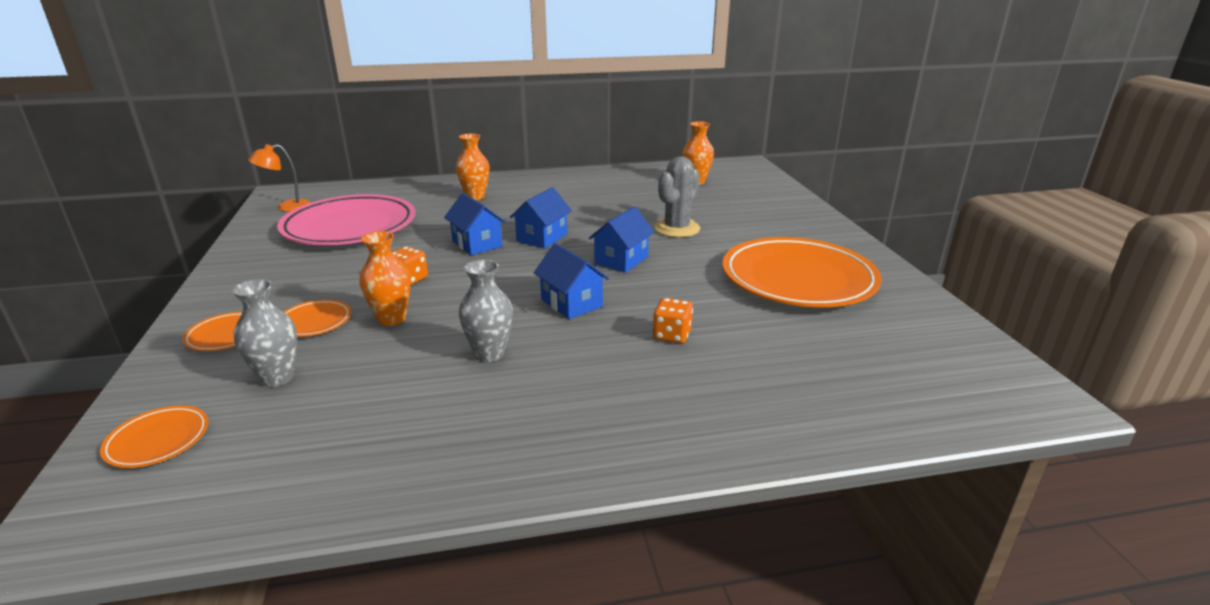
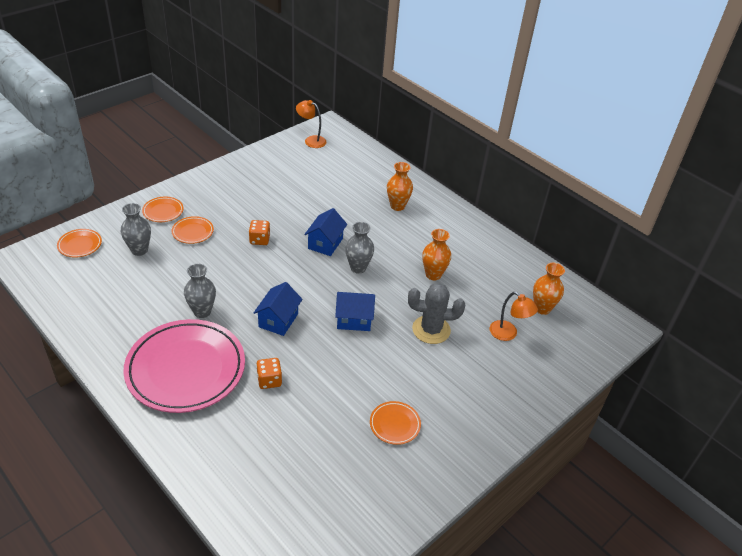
camera: 55 degrees right, 15 degrees up
pink plate [277,194,415,245] -> pink plate moved to [123,319,245,413]
orange vase [359,231,410,326] -> orange vase moved to [422,229,451,280]
blue house [510,187,572,249] -> grey vase [345,222,374,274]
orange plate [723,237,882,307] -> orange plate [370,401,421,445], size x0.42
none -> orange lamp [490,292,538,341]

